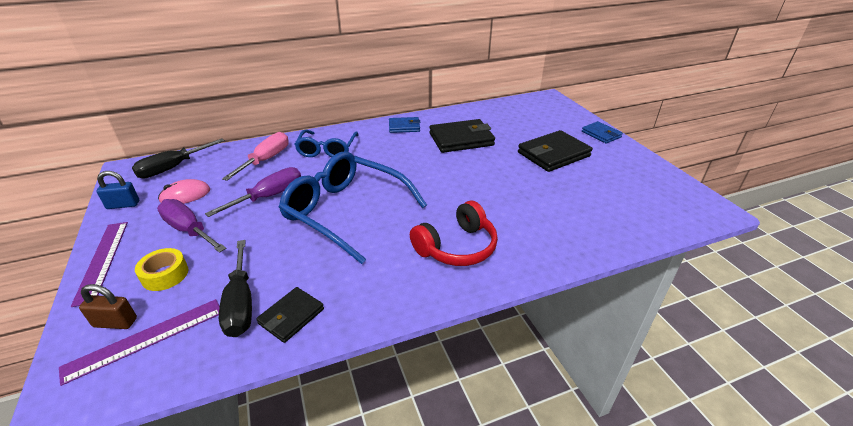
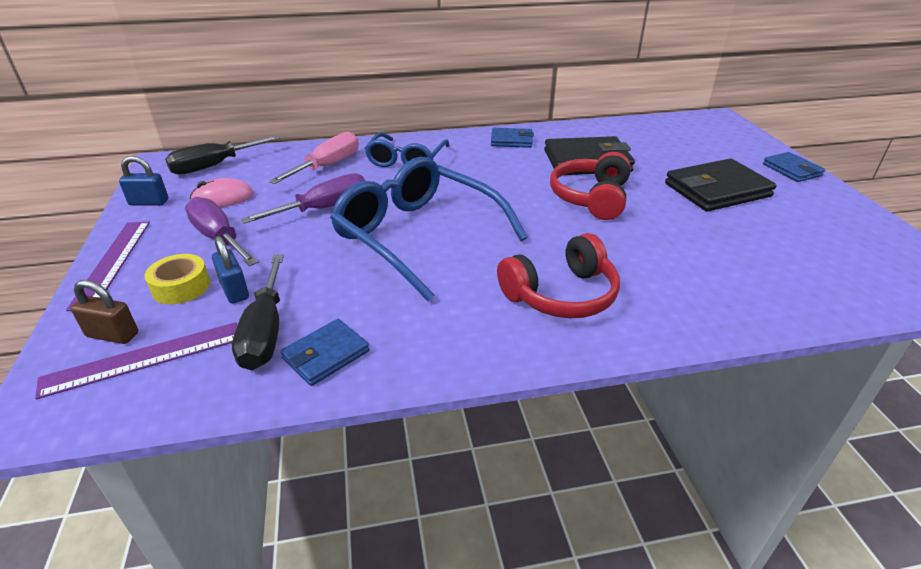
camera: 10 degrees right, 0 degrees up
black wallet [256,287,324,343] -> blue wallet [280,319,369,386]
none -> blue padlock [212,236,249,303]
none -> red headphones [550,152,631,220]

